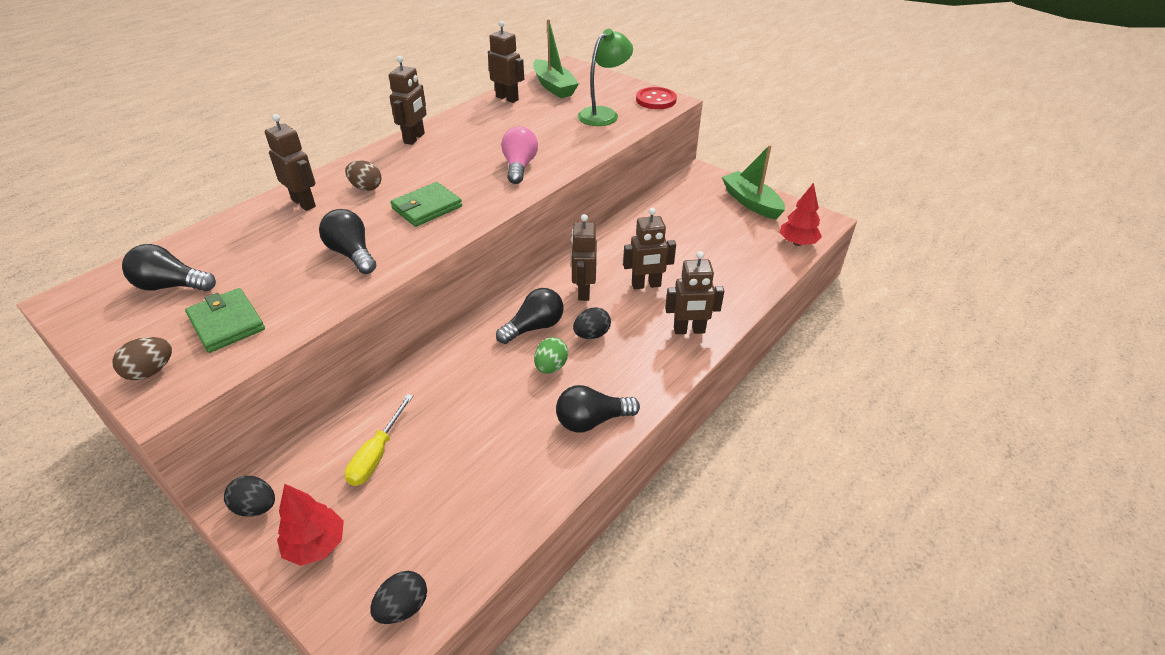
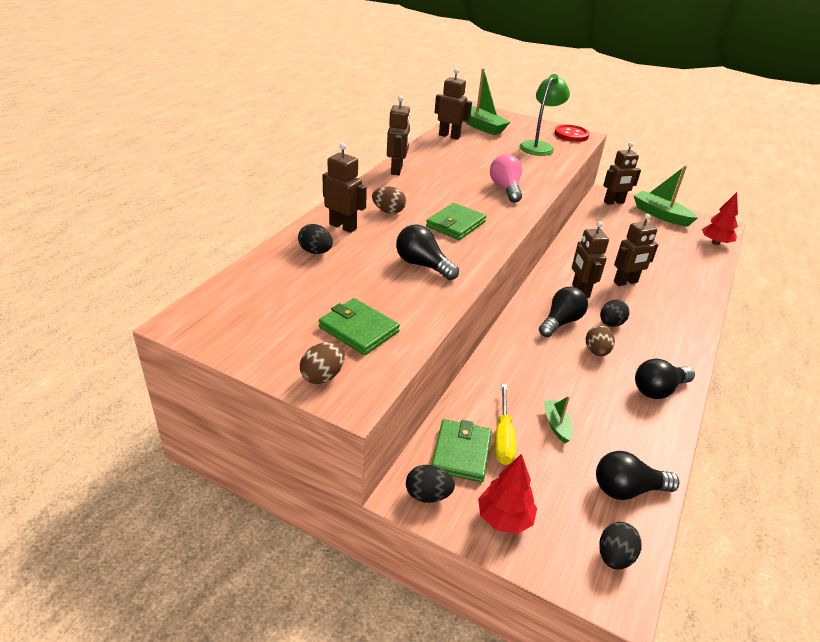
camera: 15 degrees left, 5 degrees down
black light bulb [122,244,216,291] -> black light bulb moved to [596,451,679,500]
green egg [534,337,568,374] -> brown egg [586,325,615,356]
brown robot [665,251,724,334] -> brown robot moved to [603,142,641,205]
none -> black egg [298,224,333,254]
none -> green wallet [431,419,492,482]
none -> green boat [543,396,573,443]

